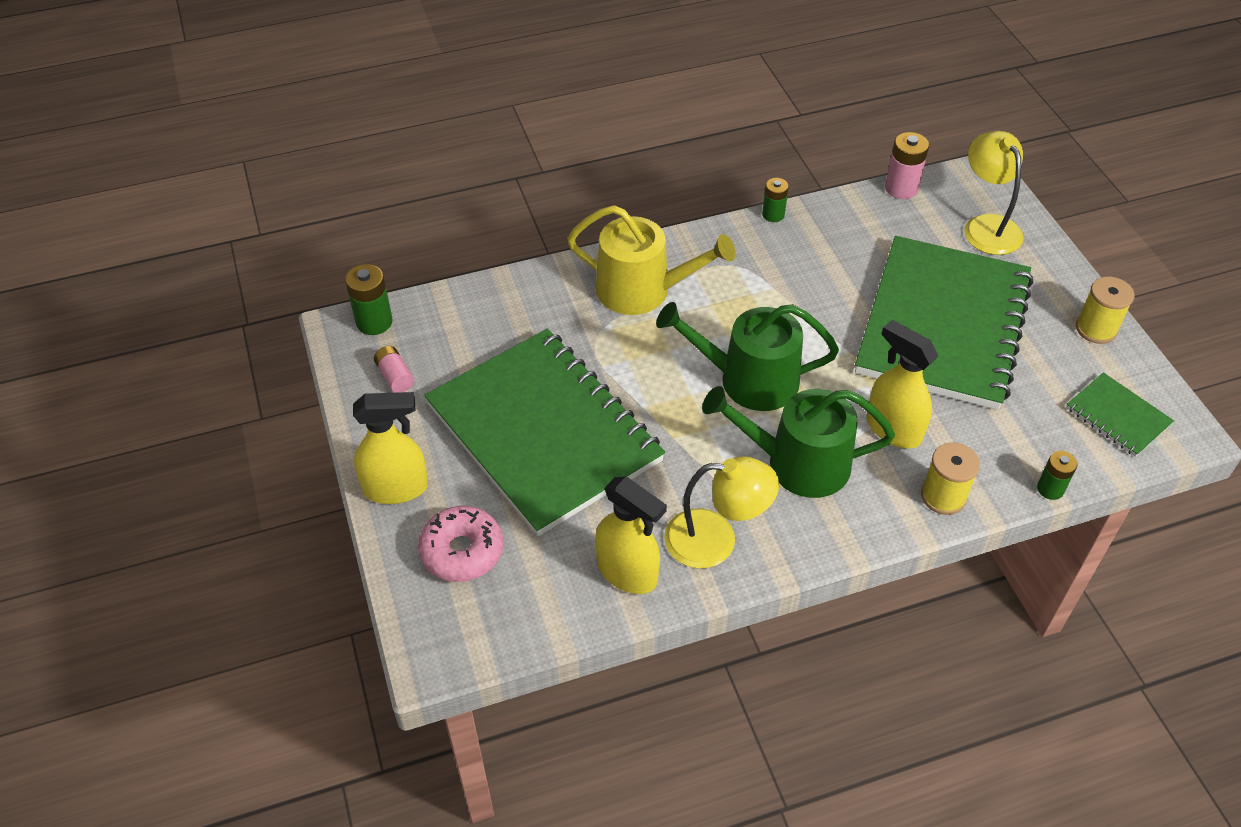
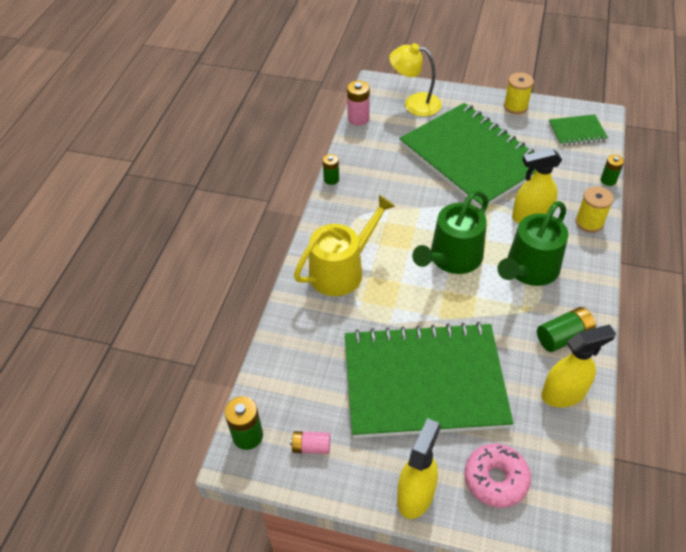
camera: 55 degrees left, 0 degrees up
yellow lamp [664,456,779,568] -> green battery [537,307,596,352]

